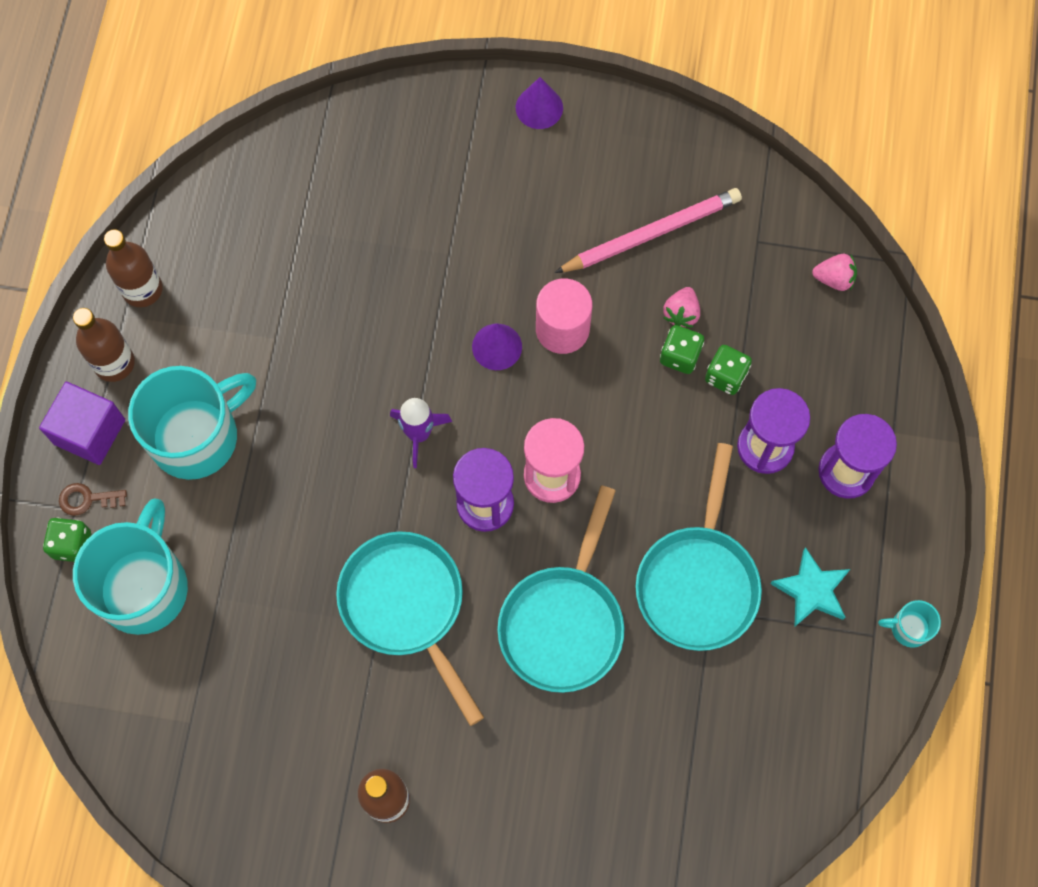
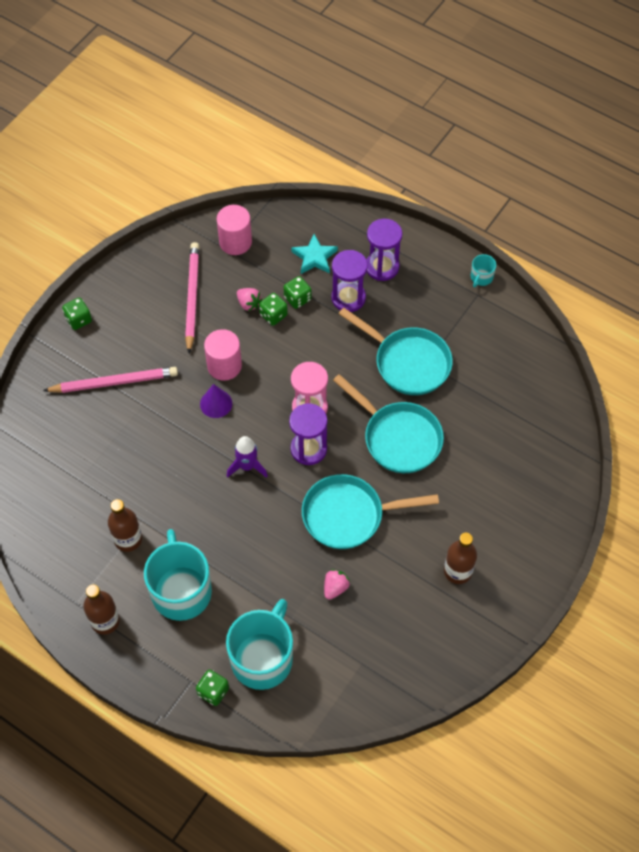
camera: 65 degrees left, 10 degrees down
purple cube [39,382,125,465] -> none
brown key [59,483,127,516] -> none
turquoise mug [73,499,188,635] -> turquoise mug turned 75 degrees clockwise [226,599,293,690]
brown bottle [104,229,163,307] -> brown bottle moved to [108,499,142,552]
purple cone [516,77,563,129] -> green dice [62,297,92,330]
turquoise star [770,547,850,626] -> turquoise star moved to [291,234,338,274]
pink strawberry [812,254,857,291] -> pink strawberry moved to [324,569,350,600]
none -> pink pencil [43,367,178,393]
none -> pink cylinder [217,205,252,255]

